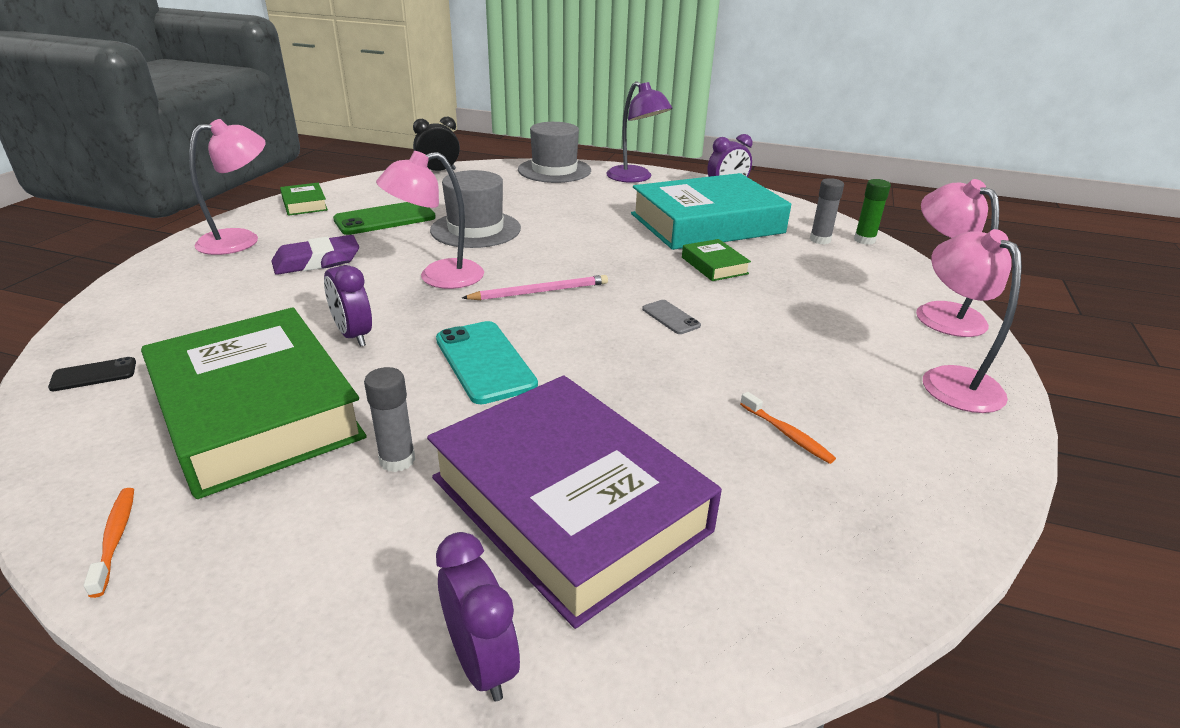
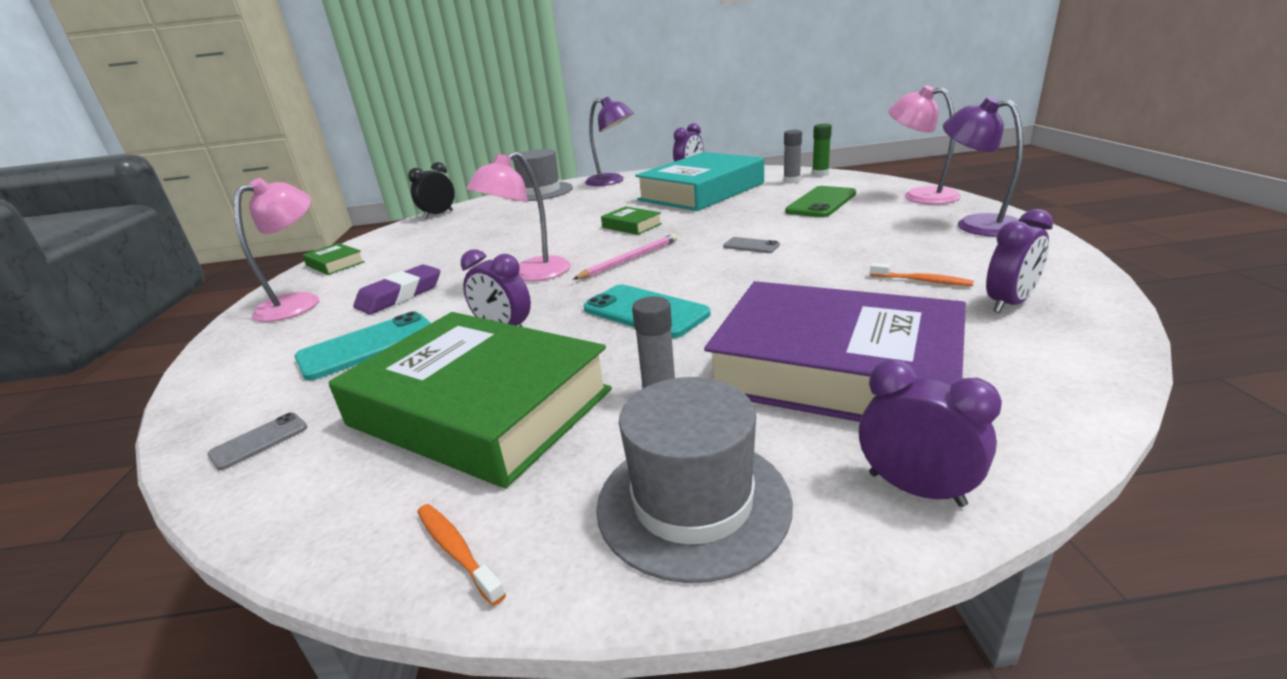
camera: 20 degrees left, 5 degrees down
black phone [48,357,136,391] -> grey phone [207,413,307,470]
green phone [333,202,436,235] -> green phone moved to [785,186,856,217]
grey hat [430,170,521,248] -> grey hat moved to [596,377,793,583]
green book [682,239,751,281] -> green book moved to [601,206,662,235]
pink lamp [923,229,1022,413] -> purple lamp [943,96,1023,237]
none -> turquoise phone [294,311,431,380]
none -> purple clock [986,209,1053,313]

